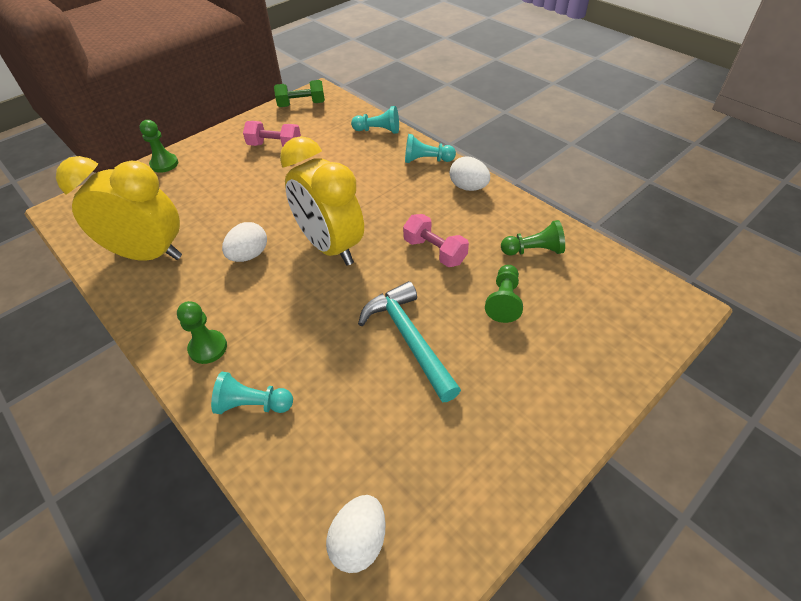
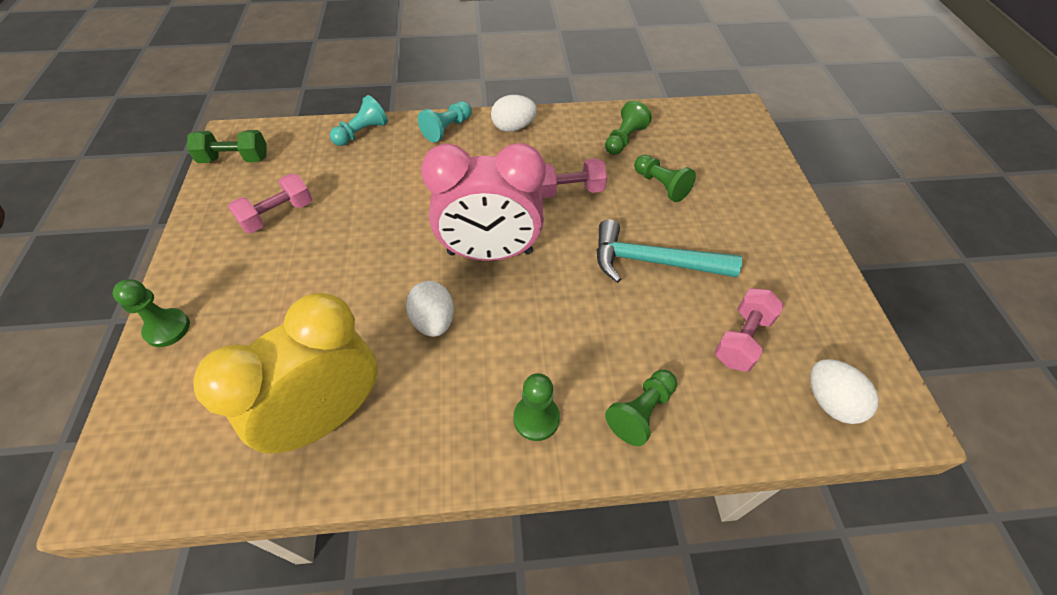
camera: 55 degrees left, 5 degrees up
turquoise pawn [211,372,293,414] -> green pawn [605,370,677,446]
green dumbbell [274,80,325,107] -> green dumbbell turned 60 degrees clockwise [187,130,267,163]
yellow clock [280,136,364,266] -> pink clock [421,143,546,261]
none -> pink dumbbell [714,288,784,372]

